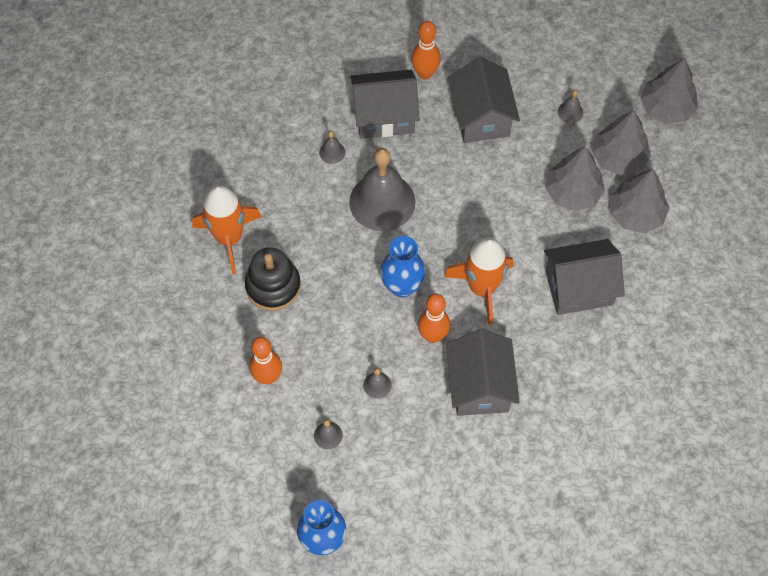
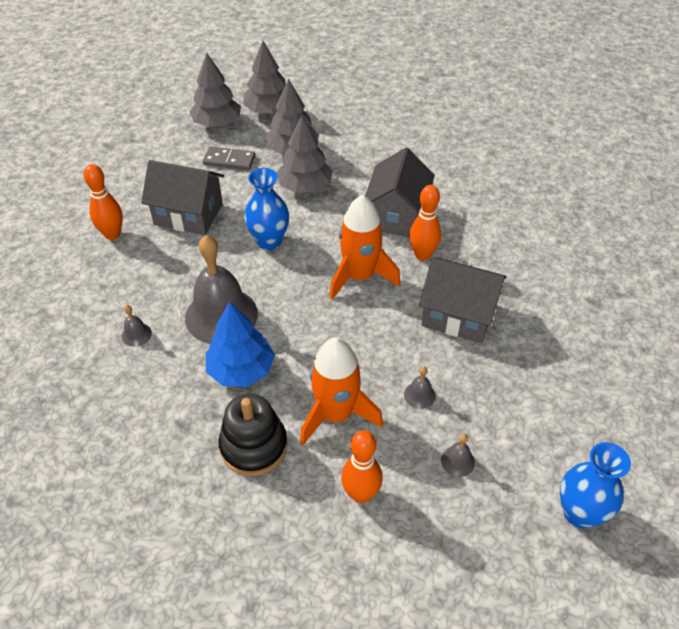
camera: 65 degrees left, 15 degrees down
orange rocket [192,185,262,274] -> orange rocket moved to [300,337,383,446]
grey house [350,70,420,139] -> none
blue vase [380,236,426,298] -> blue vase moved to [244,168,289,250]
orange bowling pin [418,294,450,343] -> orange bowling pin moved to [409,185,441,261]
grey bell [558,90,583,123] -> grey domino [203,146,255,170]
grey tree [610,169,669,233] -> grey tree moved to [189,53,241,127]
none -> blue tree [206,301,275,387]

